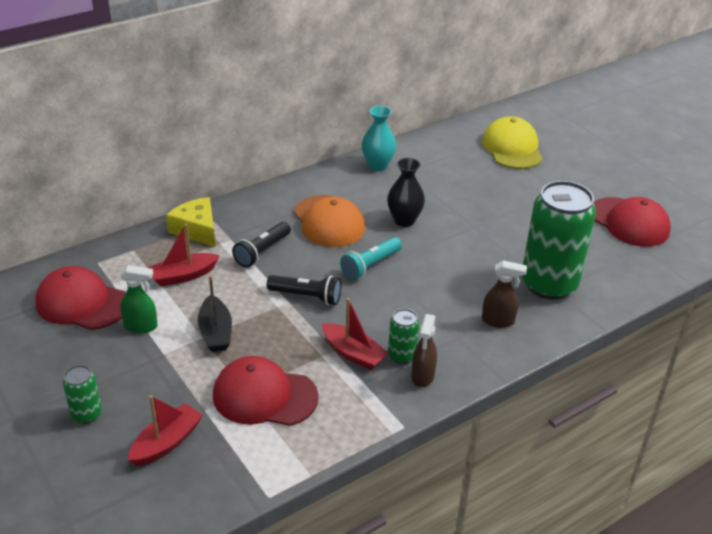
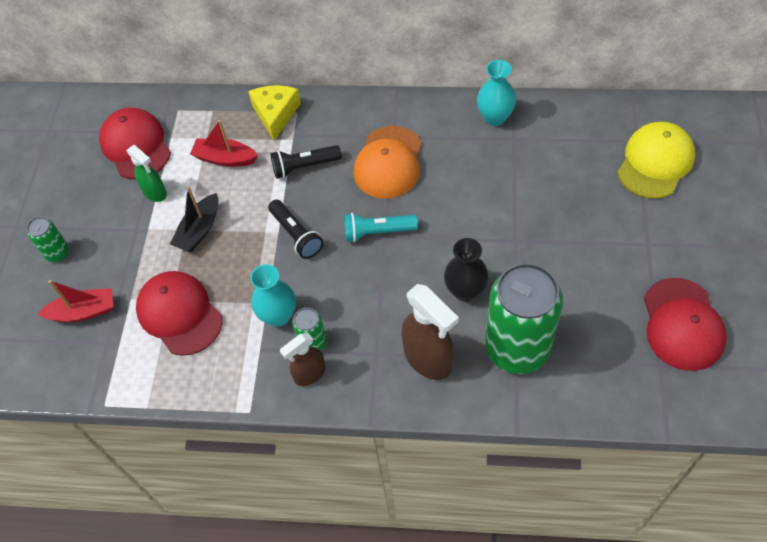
camera: 45 degrees right, 20 degrees up
red boat [321,298,389,370] -> turquoise vase [250,264,296,327]
black vase [387,158,425,227] -> black vase moved to [444,238,489,302]
brown spray bottle [482,260,527,328] -> brown spray bottle [401,284,459,380], size x1.64

